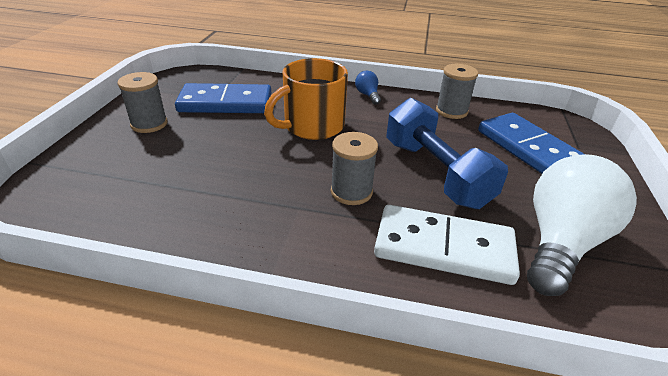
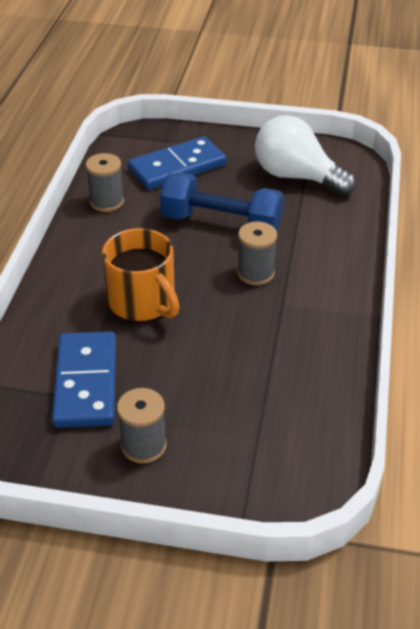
camera: 90 degrees left, 5 degrees up
blue light bulb [355,71,381,105] -> none
white domino [374,205,520,285] -> none
blue dumbbell [386,98,508,209] -> blue dumbbell turned 45 degrees clockwise [160,172,284,232]

